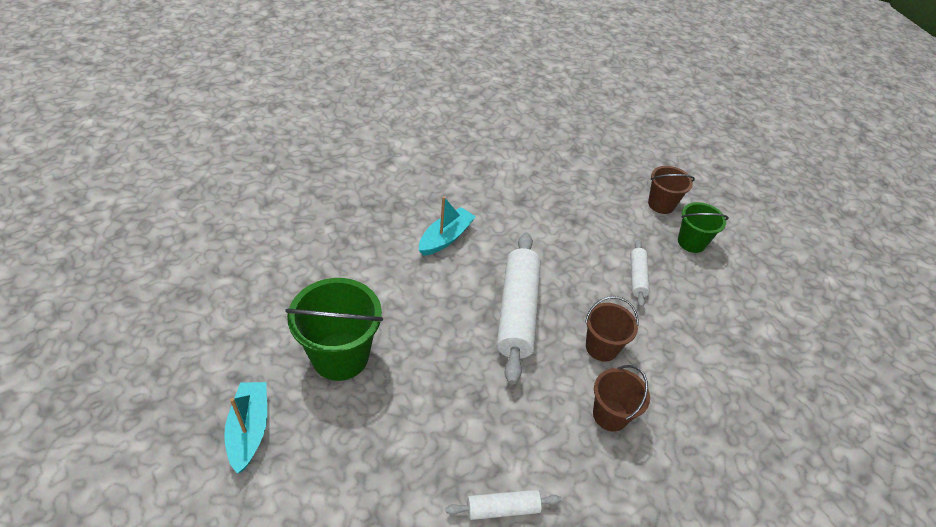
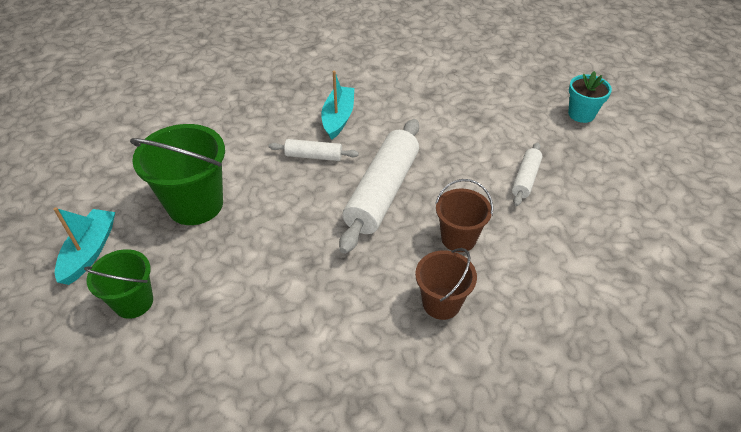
camera: 20 degrees right, 0 degrees up
turquoise boat [419,196,476,256] -> turquoise boat turned 45 degrees counterclockwise [321,71,354,140]
white rolling pin [446,490,562,520] -> white rolling pin moved to [269,139,359,161]
brown bucket [648,166,695,214] -> turquoise flower pot [568,71,612,123]
green bucket [678,202,729,253] -> green bucket moved to [84,249,153,319]

